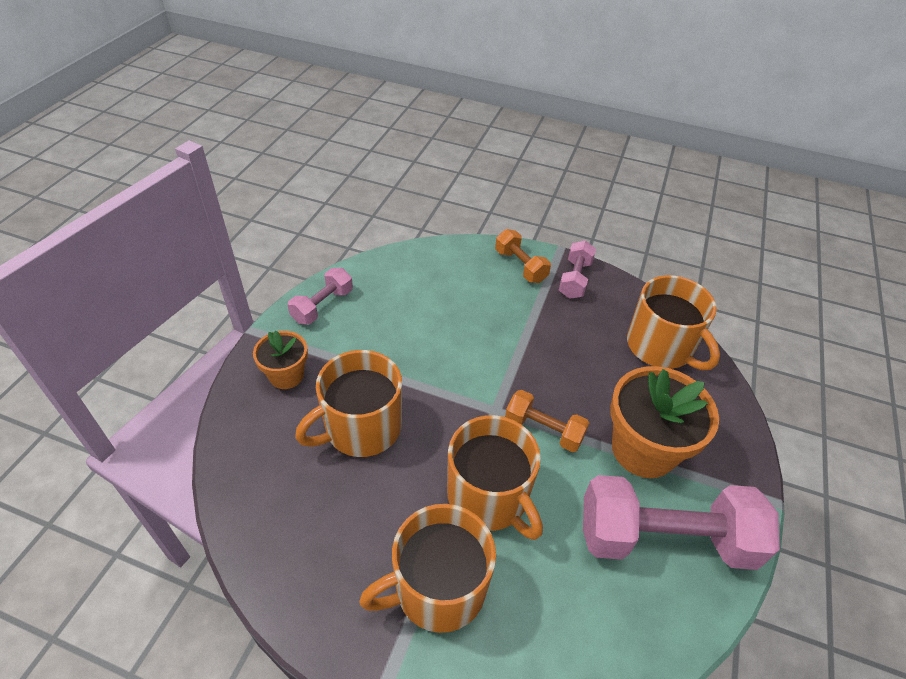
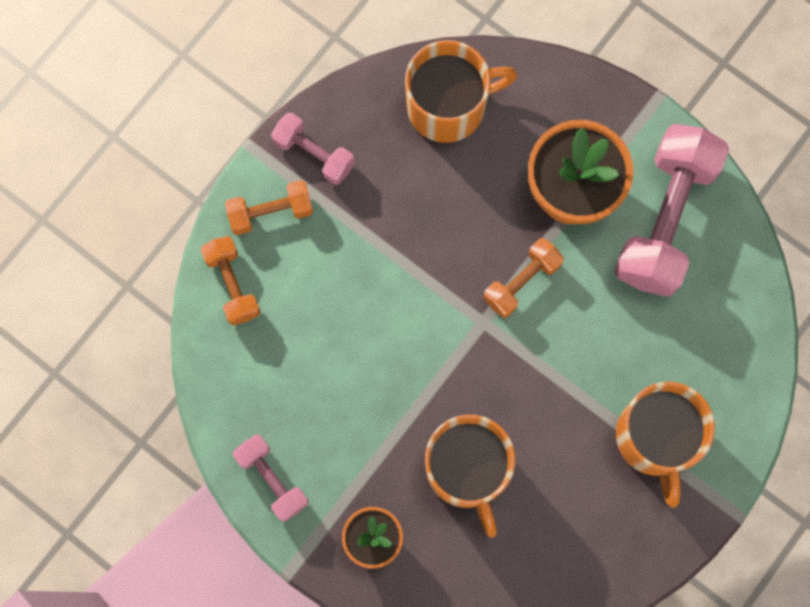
camera: 70 degrees left, 30 degrees up
orange mug [447,415,543,540] -> none
none -> orange dumbbell [201,236,261,325]

